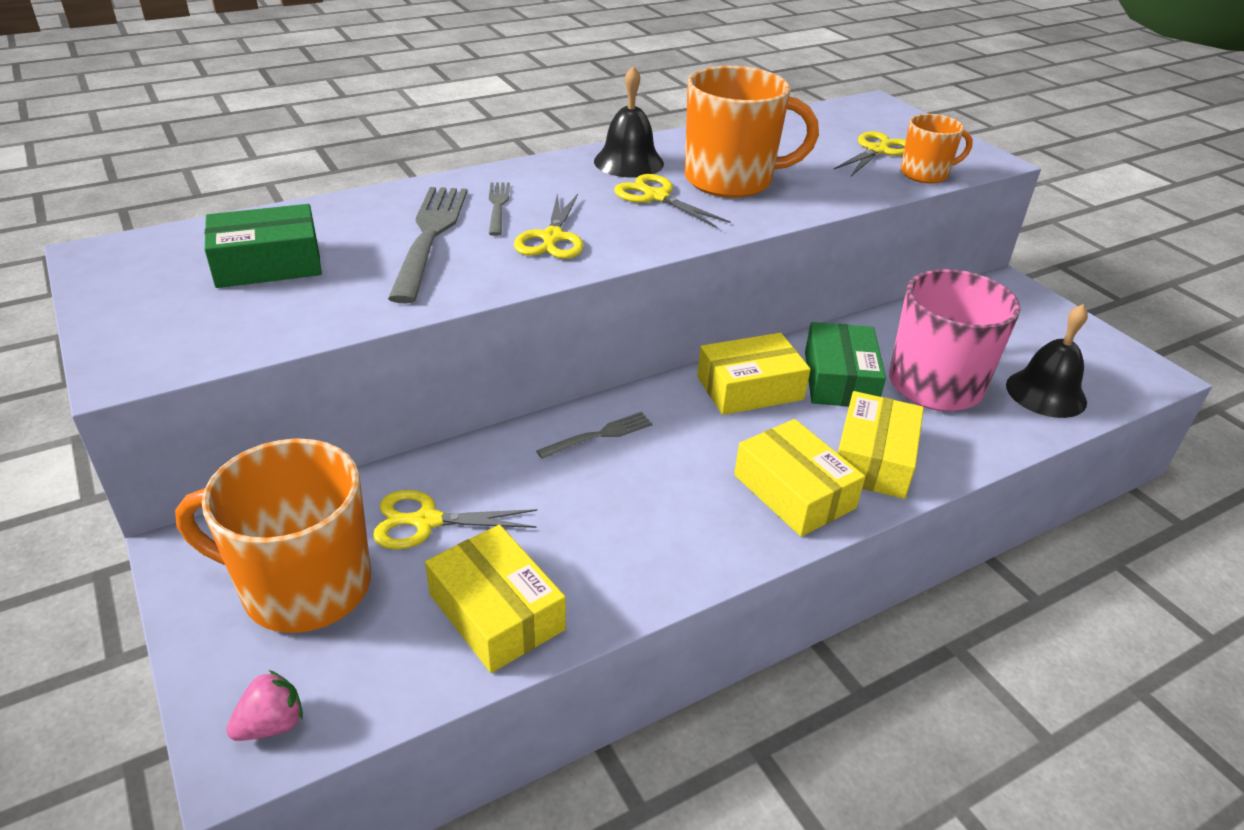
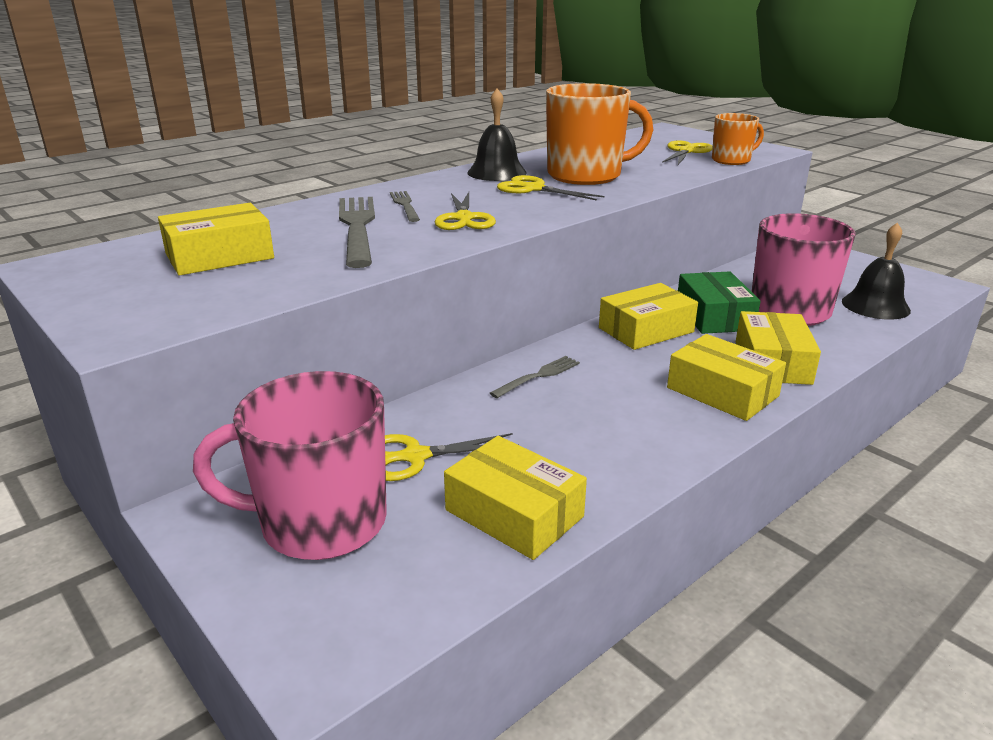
camera: 10 degrees left, 10 degrees down
orange mug [175,438,371,633] -> pink mug [193,371,387,560]
green box [205,204,322,288] -> yellow box [158,203,274,276]
pink strawberry [226,670,303,741] -> none

